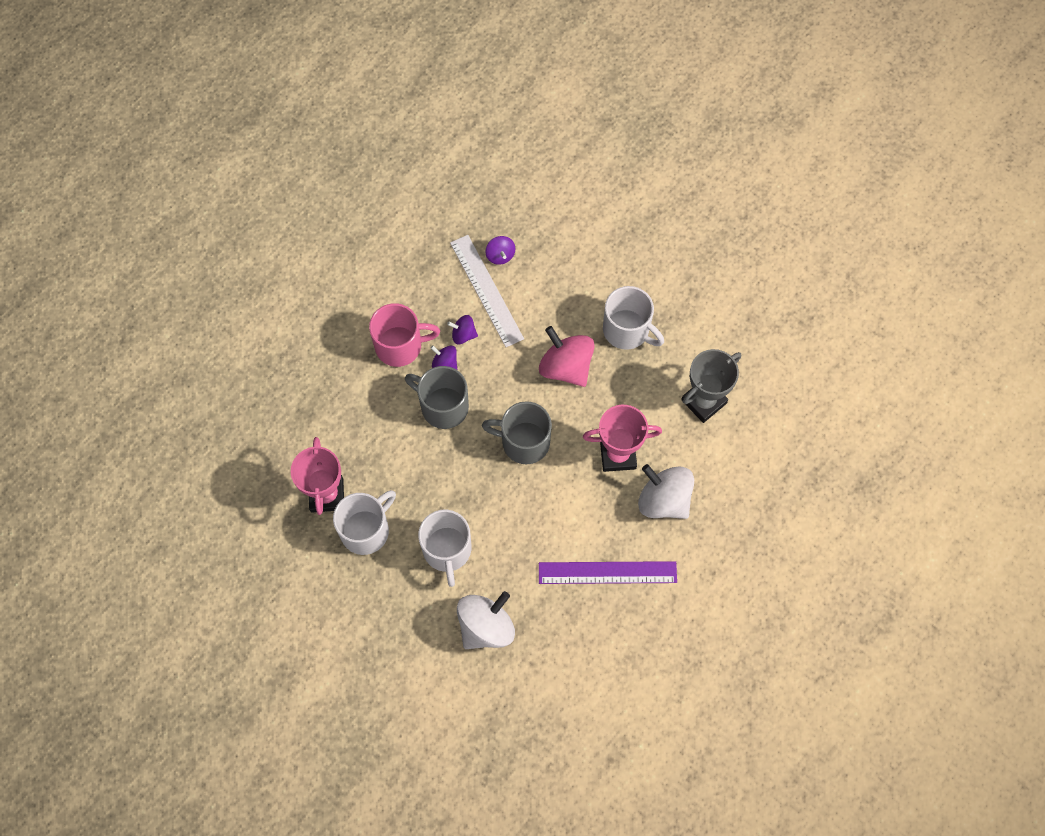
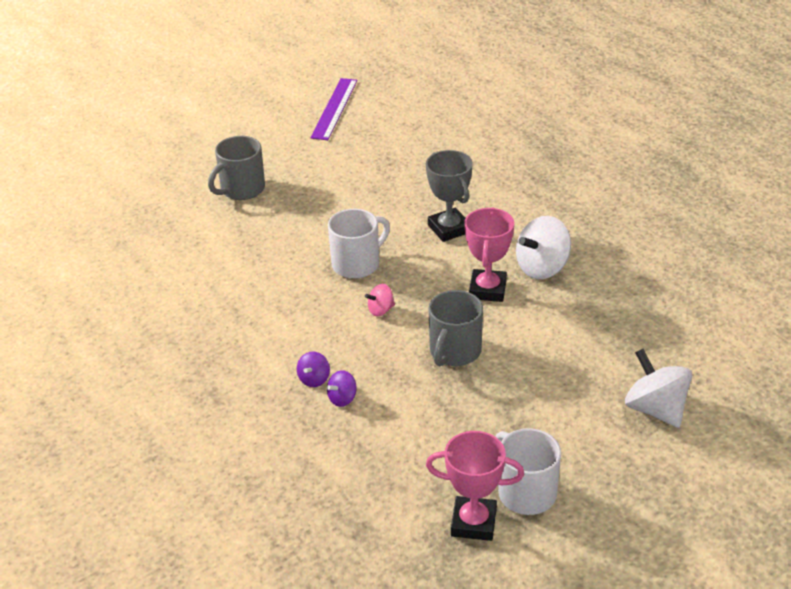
camera: 75 degrees left, 30 degrees down
pink mug [369,303,440,367] -> none
grey mug [405,366,469,429] -> grey mug moved to [208,136,265,200]
white mug [418,510,472,587] -> none
white ruler [450,235,524,347] -> none
purple spinning top [486,236,515,265] -> none
pink spinning top [539,326,594,387] -> pink spinning top [365,284,395,316], size x0.51
purple ruler [539,561,677,584] -> purple ruler moved to [310,78,358,140]

